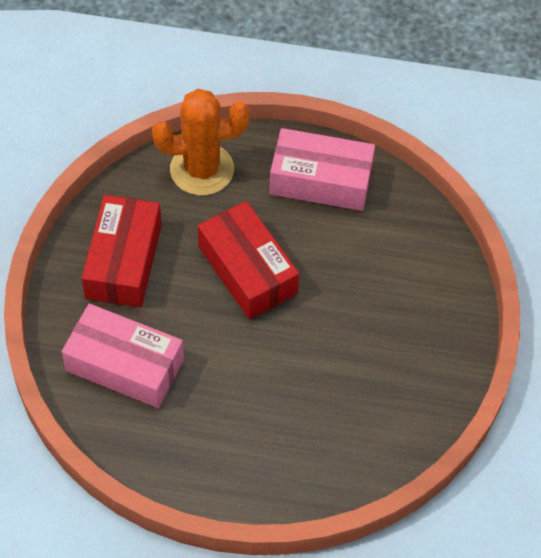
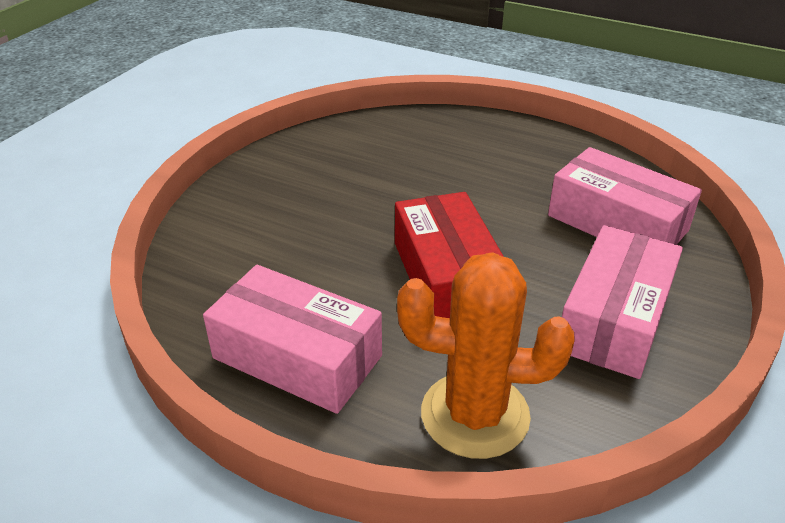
camera: 160 degrees left, 20 degrees down
red box [81,195,162,308] -> pink box [562,225,683,379]

